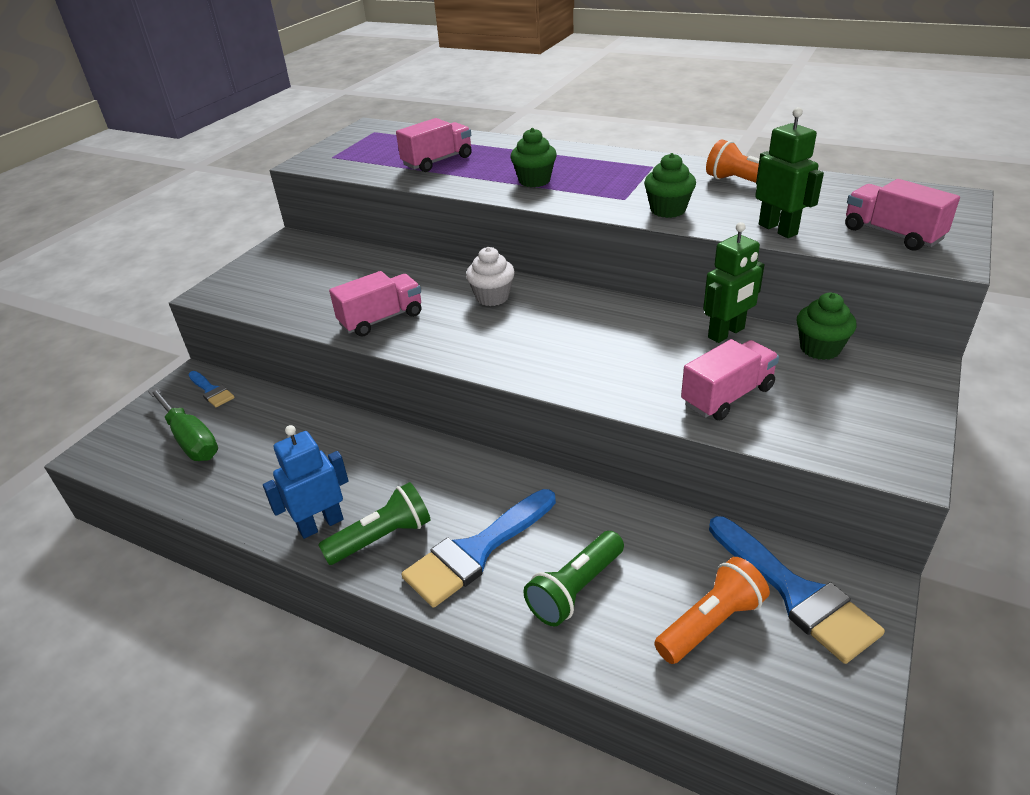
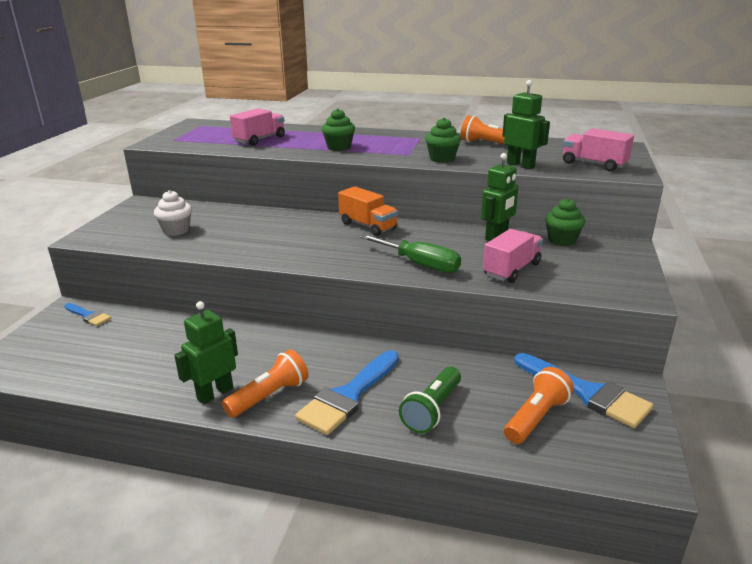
camera: 15 degrees left, 10 degrees down
green screwdriver [148,387,218,461] -> green screwdriver moved to [360,234,461,273]
blue robot [263,425,349,539] -> green robot [174,301,238,404]
green flashlight [318,482,431,565] -> orange flashlight [222,349,309,418]
pink truck [329,271,421,337] -> none
white cupcake [466,247,515,306] -> white cupcake moved to [154,190,192,236]
none -> orange truck [338,186,398,236]

